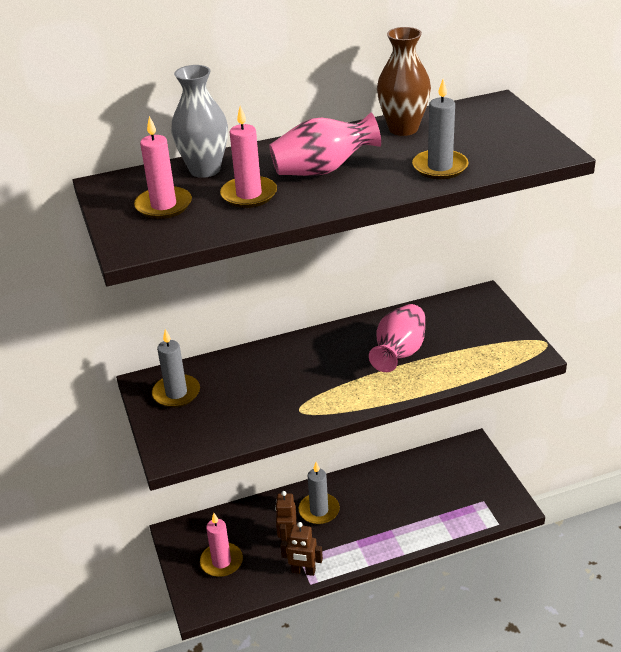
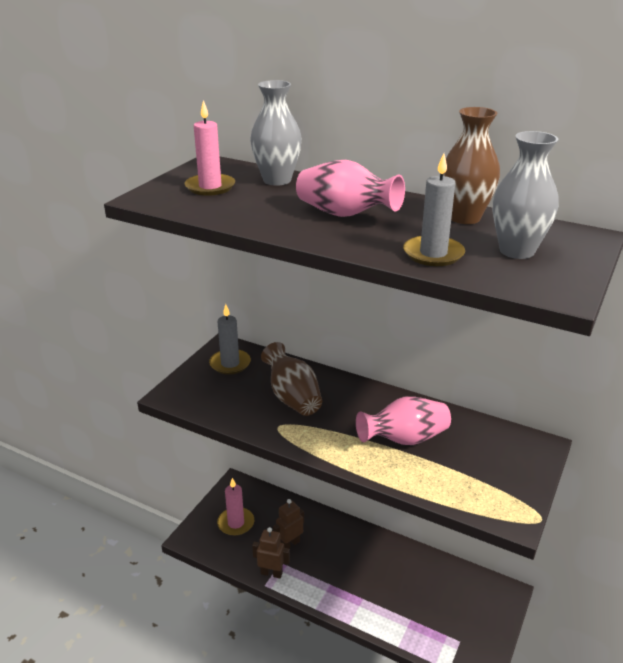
camera: 45 degrees right, 5 degrees down
pink candle [220,106,277,208] -> none
brown robot [280,522,323,576] -> brown robot turned 135 degrees clockwise [252,527,290,578]
grey candle [299,462,340,524] -> none
none -> brown vase [261,342,322,416]
none -> grey vase [493,131,559,259]

